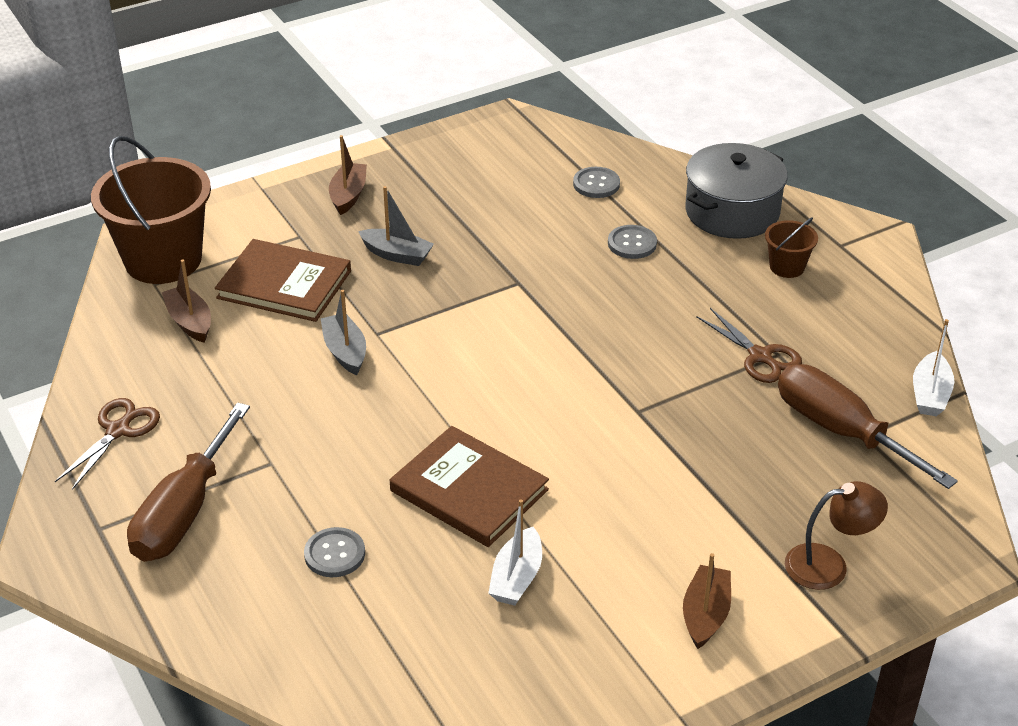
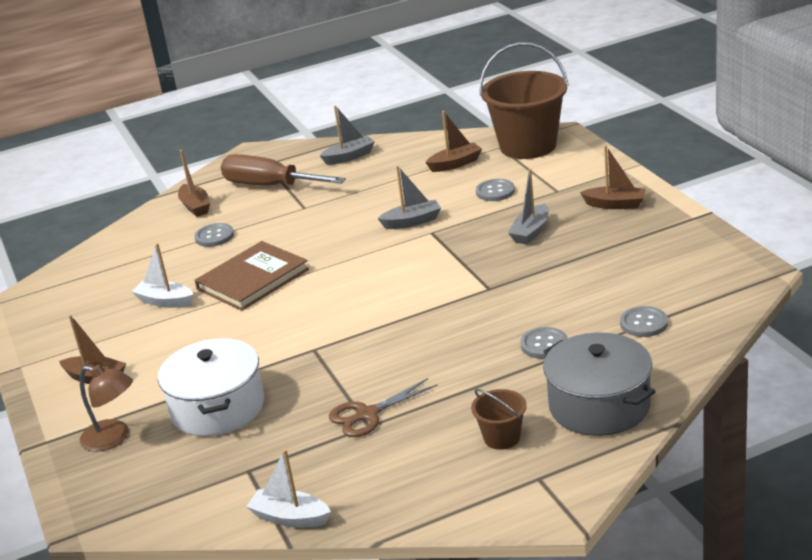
camera: 100 degrees right, 10 degrees down
brown scissors [55,398,160,490] -> grey boat [320,105,375,165]
brown book [215,239,351,322] -> grey button [476,179,515,201]
brown screwdriver [778,364,958,489] -> none
brown lamp [785,481,888,590] -> brown lamp turned 60 degrees counterclockwise [80,364,133,452]
none -> white pot [158,338,264,436]
none -> brown boat [178,150,210,217]

